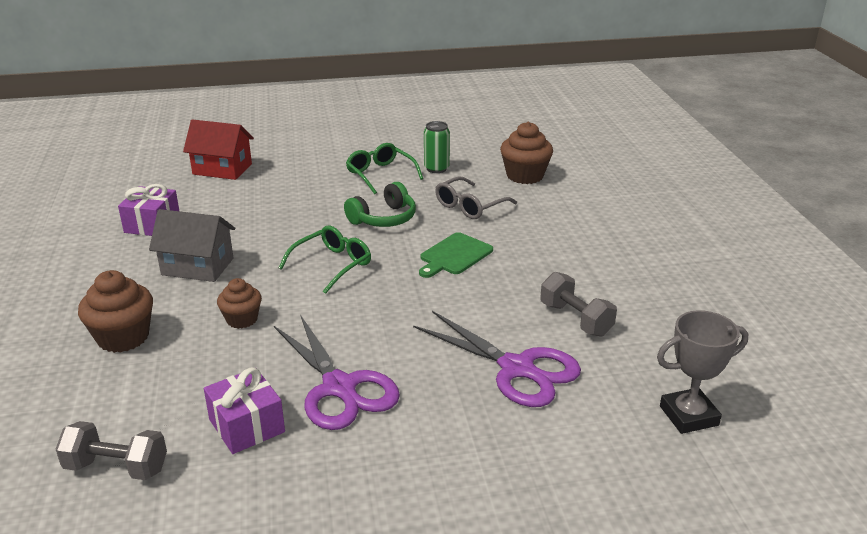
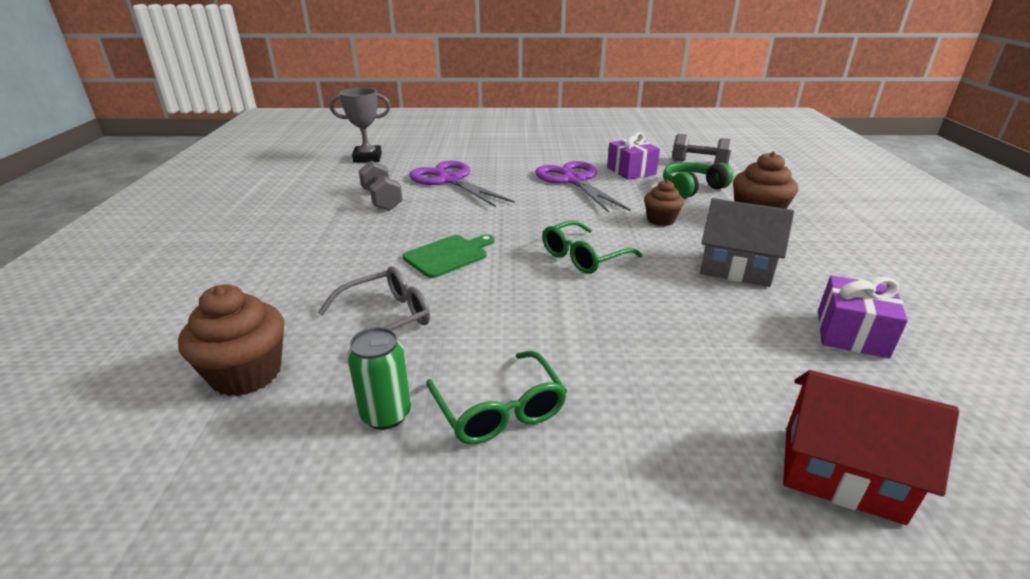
camera: 170 degrees left, 0 degrees up
green headphones [344,182,416,227] -> green headphones moved to [663,162,733,199]

